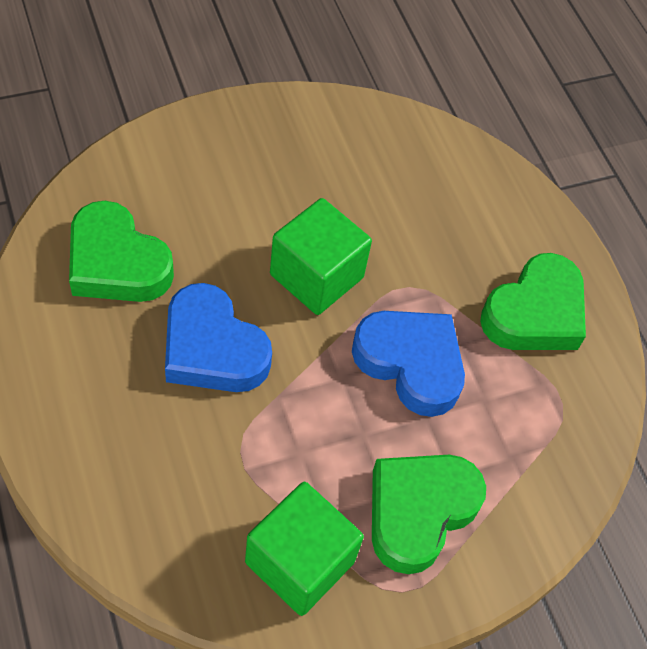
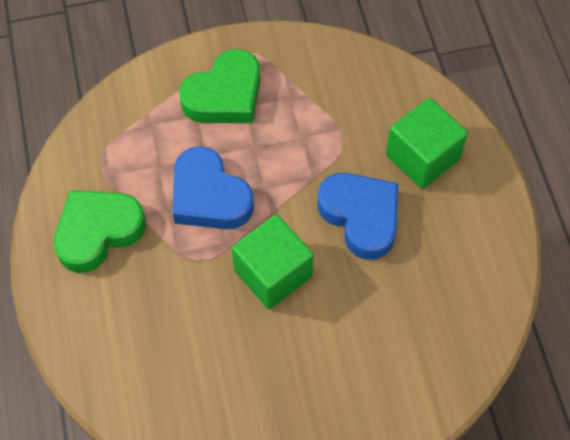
camera: 165 degrees left, 5 degrees up
green heart [69,201,174,302] -> none
green cube [245,482,364,616] -> green cube moved to [386,98,468,189]

